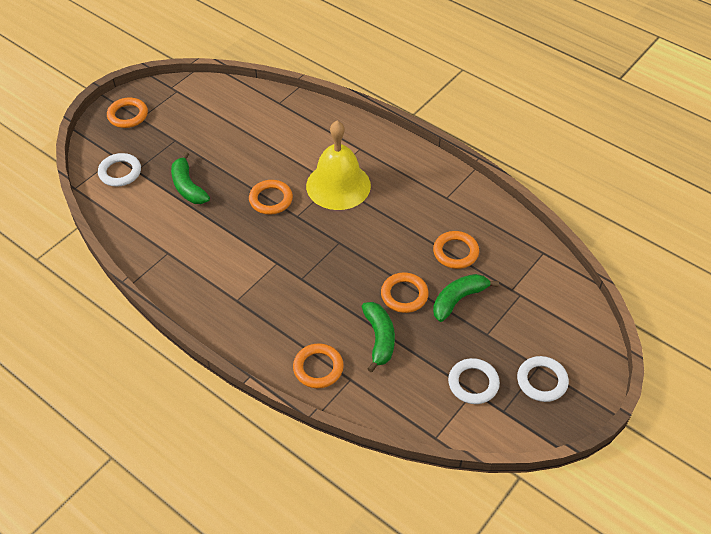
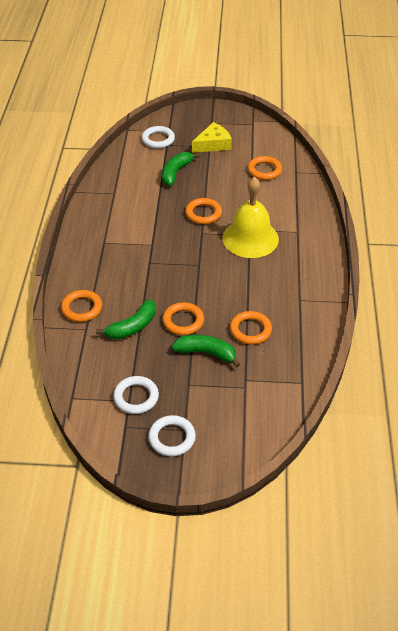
camera: 55 degrees right, 5 degrees down
orange ring [107,98,148,128] -> orange ring moved to [248,156,282,180]
none -> yellow cheese [192,122,232,153]

